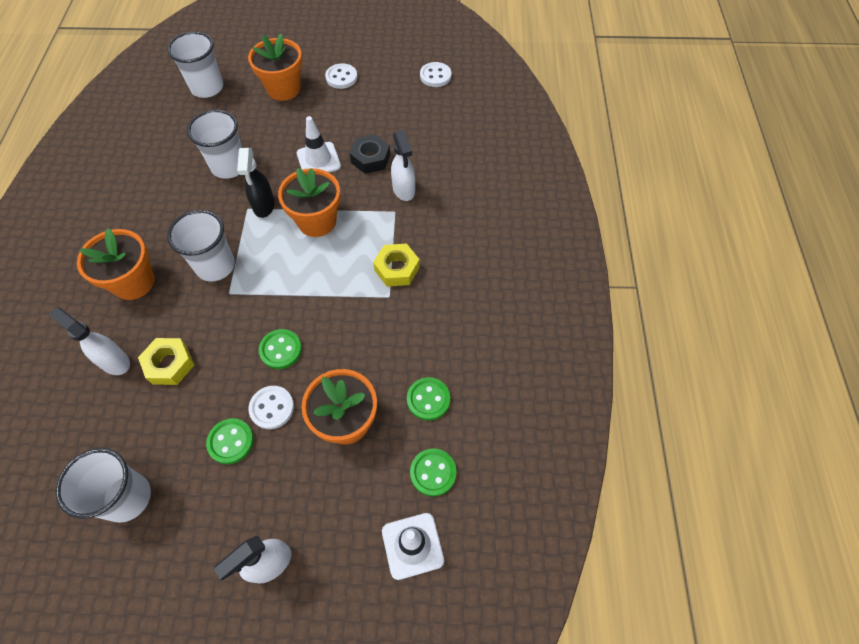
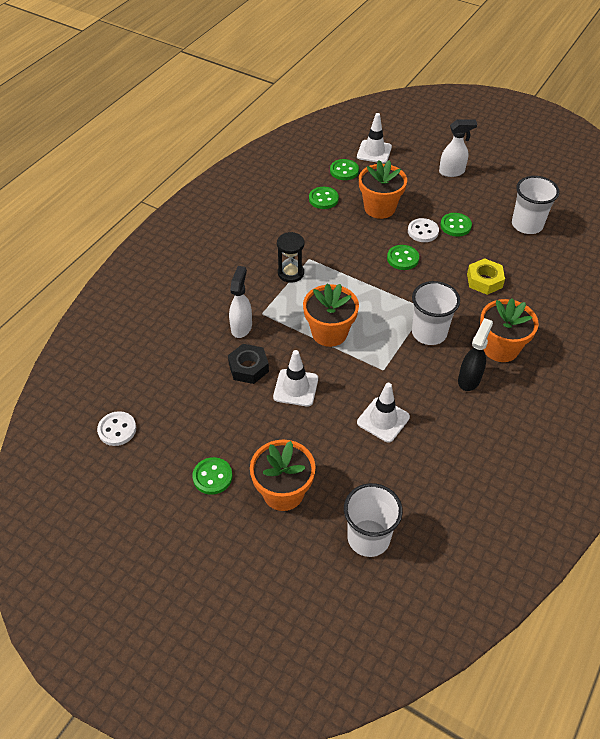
camera: 150 degrees left, 10 degrees down
white spray bottle [48,307,130,375] -> none
white cup [187,110,242,179] -> white traffic cone [357,383,410,443]
black spray bottle [237,148,275,218] -> black spray bottle moved to [458,318,493,391]
white button [325,63,357,89] -> green button [192,457,232,495]
yellow nut [373,244,420,286] -> black hourglass [277,232,304,283]

